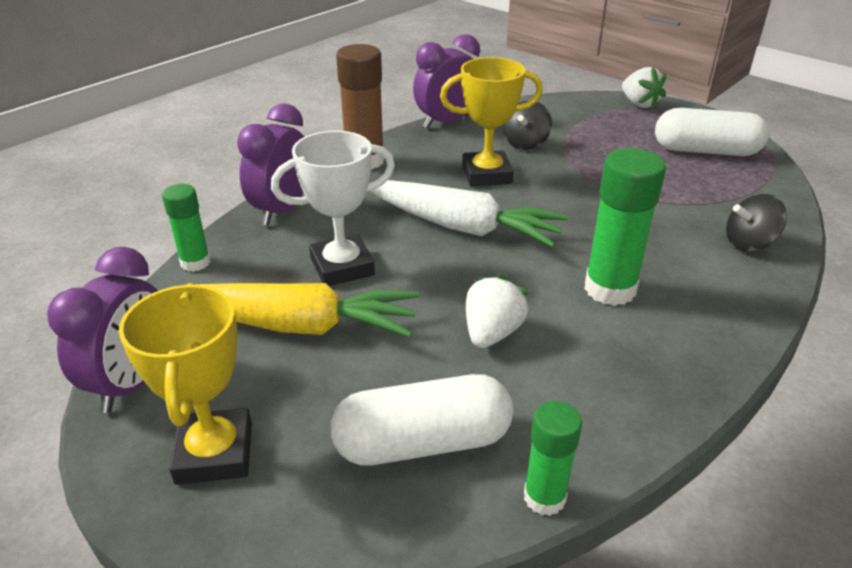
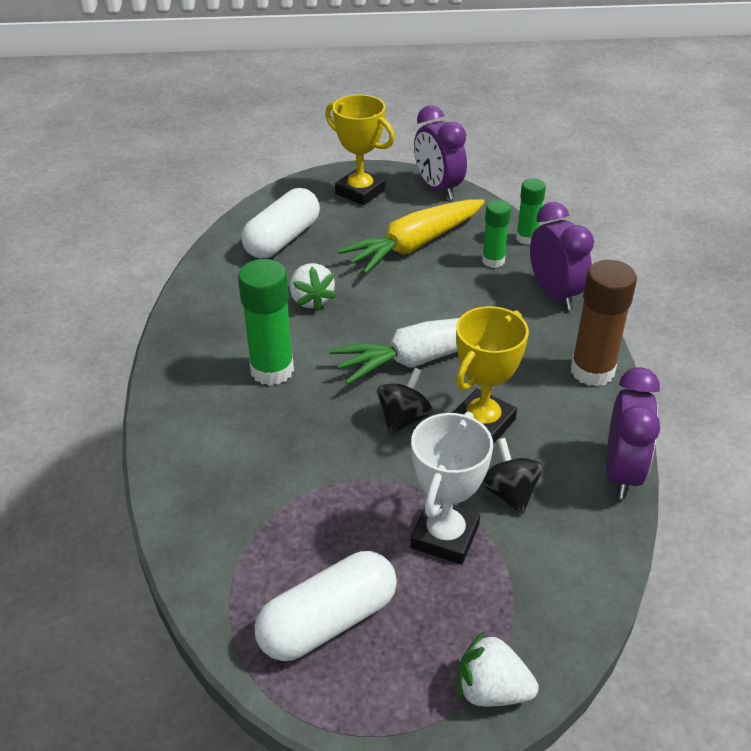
camera: 135 degrees right, 5 degrees up
white trophy [271,131,395,286] -> white trophy moved to [411,412,493,565]
green glue stick [524,401,582,516] -> green glue stick moved to [482,200,511,268]
black spinning top [726,194,787,251] -> black spinning top moved to [377,368,433,435]

